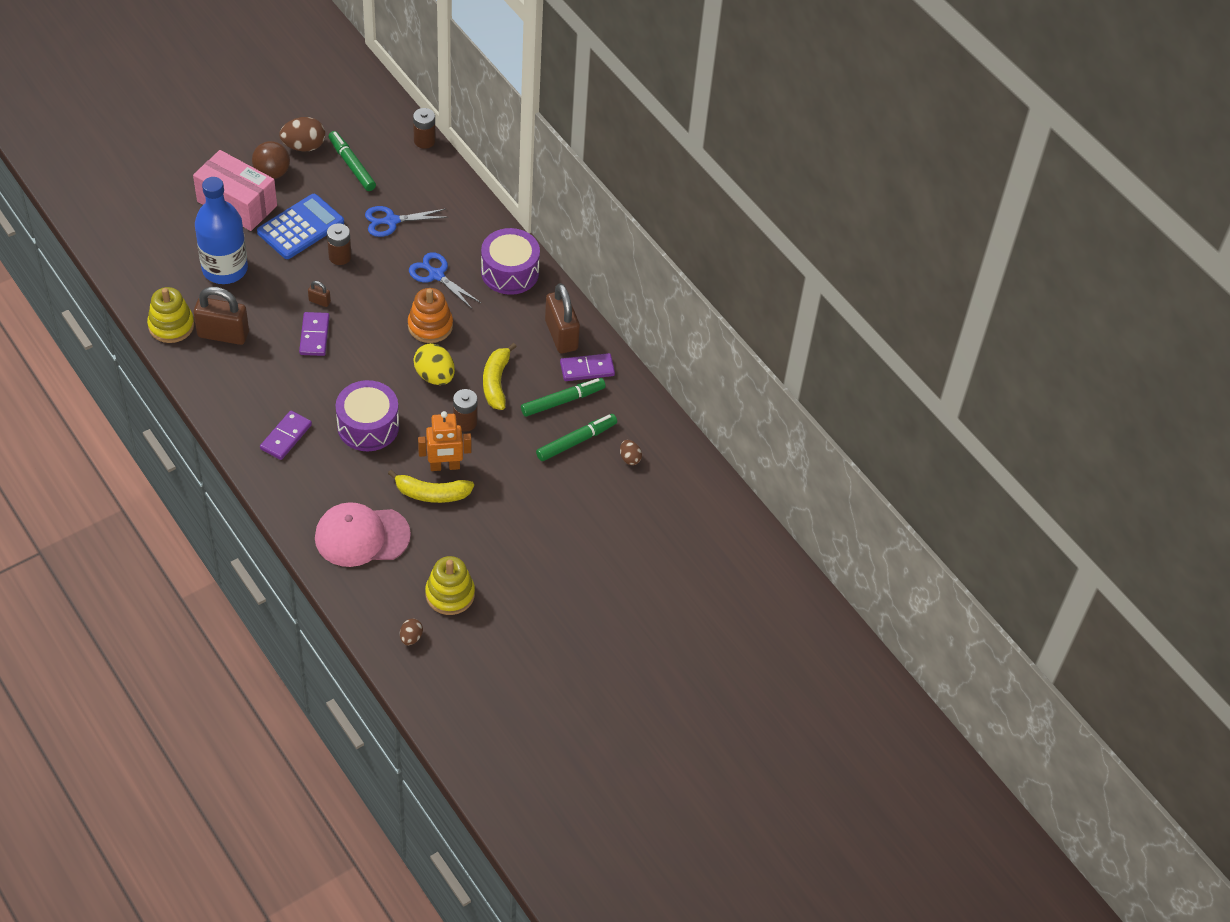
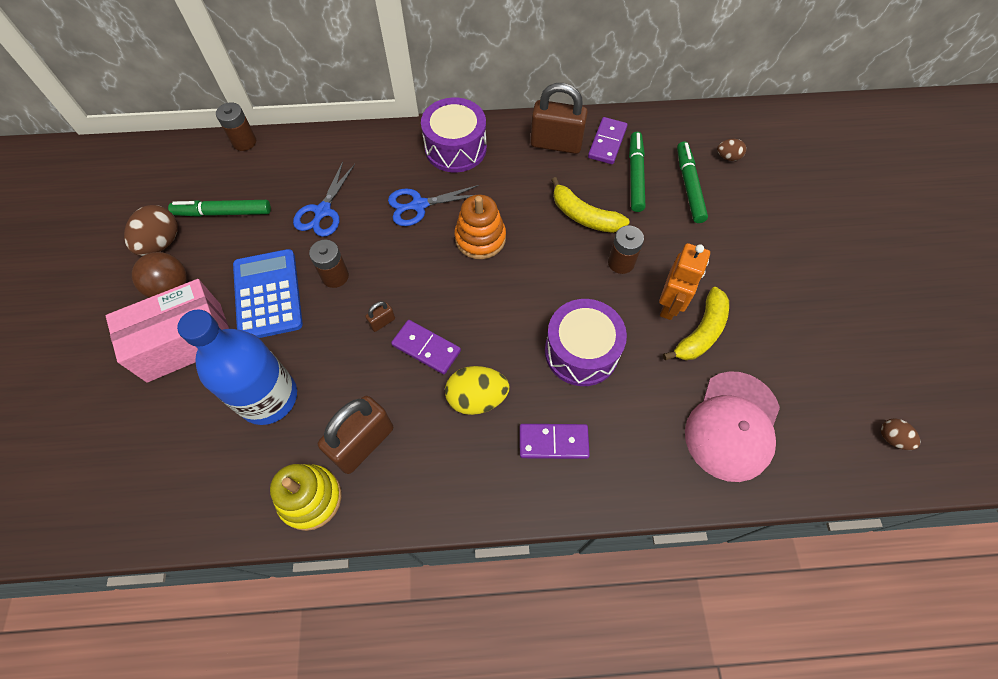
camera: 55 degrees left, 10 degrees up
purple domino [260,411,312,460] -> purple domino turned 60 degrees counterclockwise [520,424,590,459]
yellow egg [413,343,455,385] -> yellow egg moved to [445,366,509,415]
yellow stacking toy [425,556,475,615] -> none

